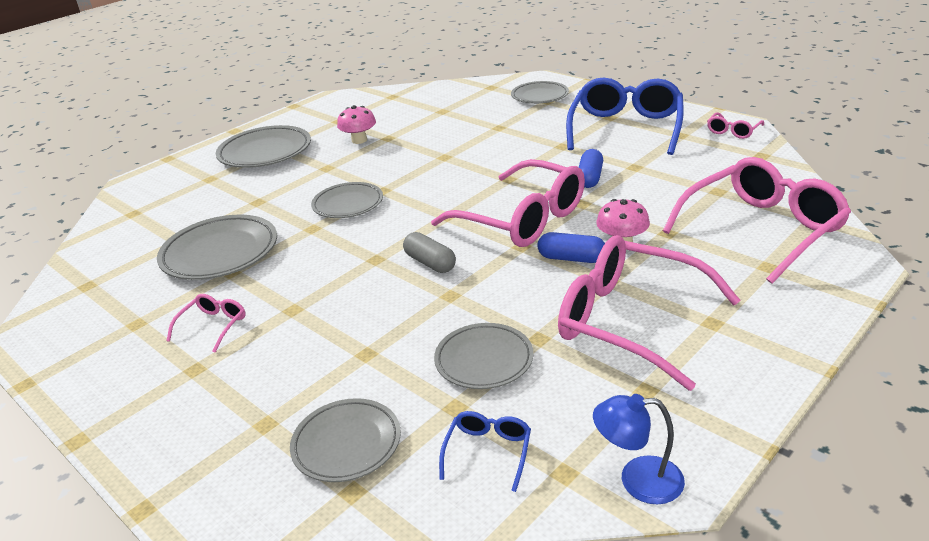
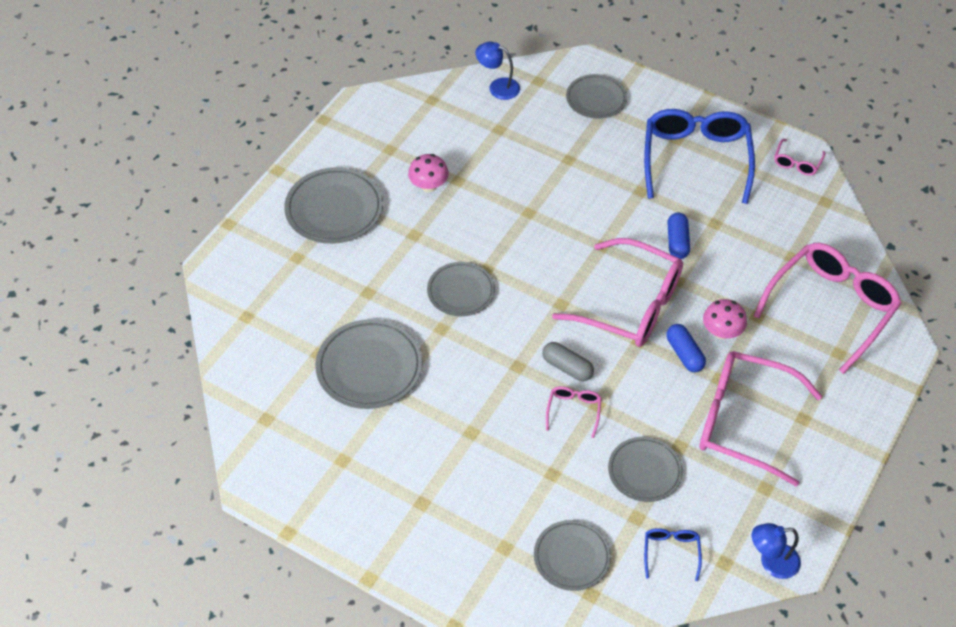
camera: 15 degrees left, 20 degrees up
pink glasses [166,294,246,353] -> pink glasses moved to [546,386,602,438]
blue capsule [538,232,605,263] -> blue capsule turned 60 degrees clockwise [666,324,706,372]
none -> blue lamp [476,41,520,100]

